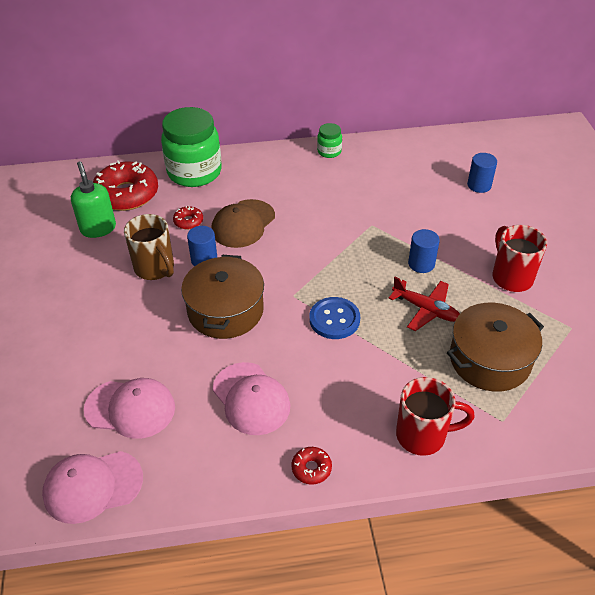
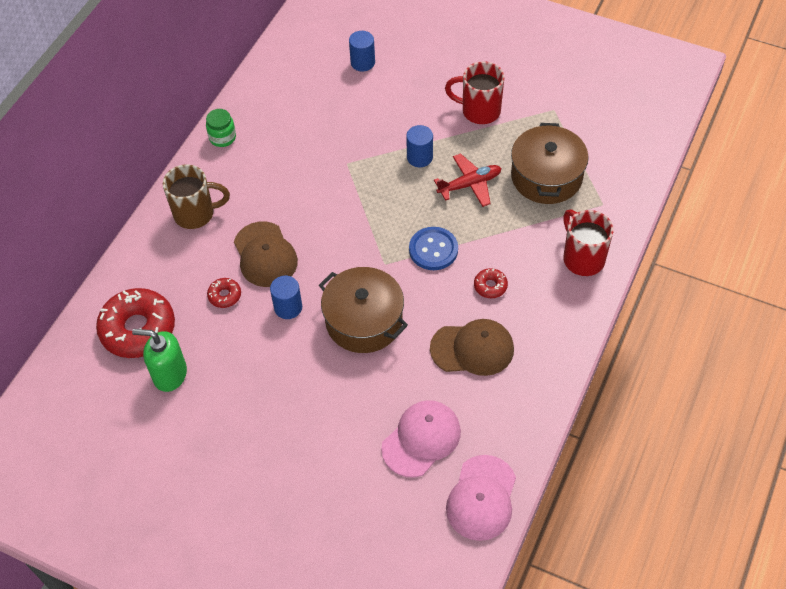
camera: 55 degrees left, 10 degrees up
brown mug [124,214,174,280] -> brown mug moved to [163,164,230,229]
green jar [161,107,222,187] -> none
pink cap [213,362,290,435] -> brown cap [430,319,514,376]
red donut [291,447,332,485] -> red donut moved to [474,268,508,298]
red mug [396,377,475,456] -> red mug turned 60 degrees counterclockwise [563,209,614,276]

